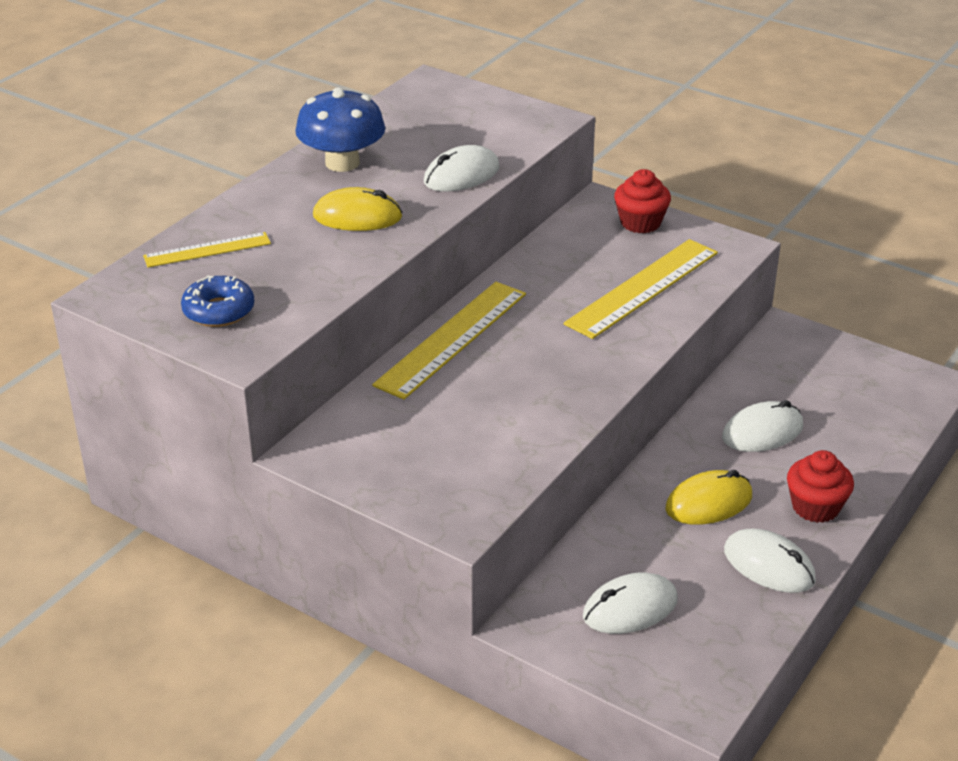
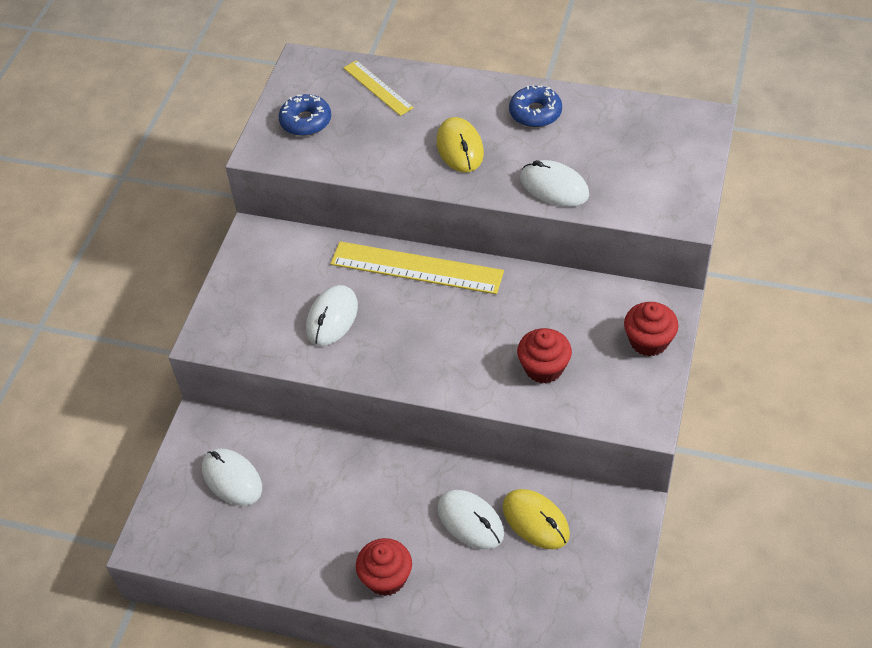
camera: 75 degrees right, 15 degrees up
blue mushroom [295,87,385,172] -> blue donut [509,86,562,128]
yellow ruler [564,239,718,339] -> red cupcake [517,328,572,384]
yellow mouse [665,470,752,525] -> yellow mouse moved to [502,489,570,549]
white mouse [724,529,816,593] -> white mouse moved to [306,285,358,346]

